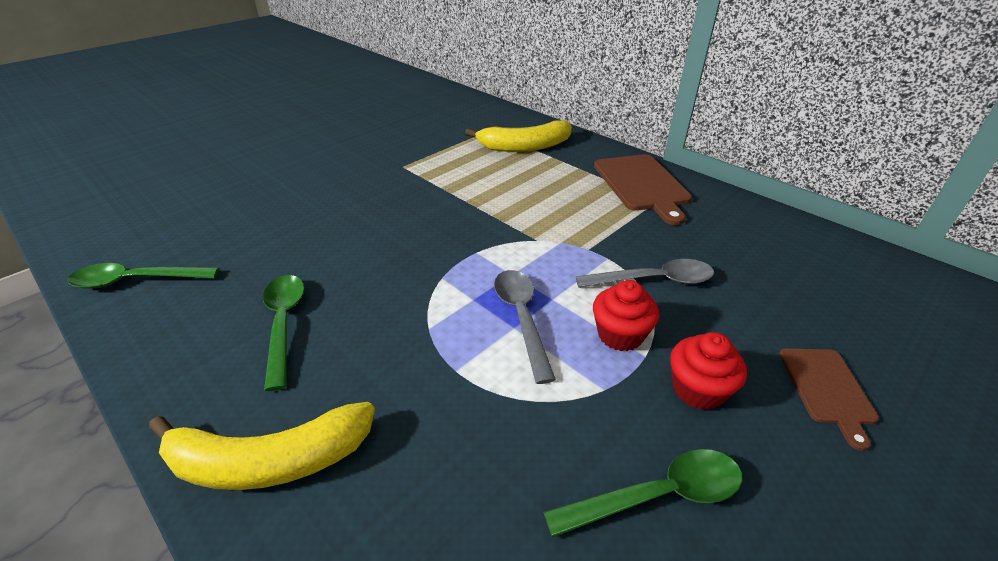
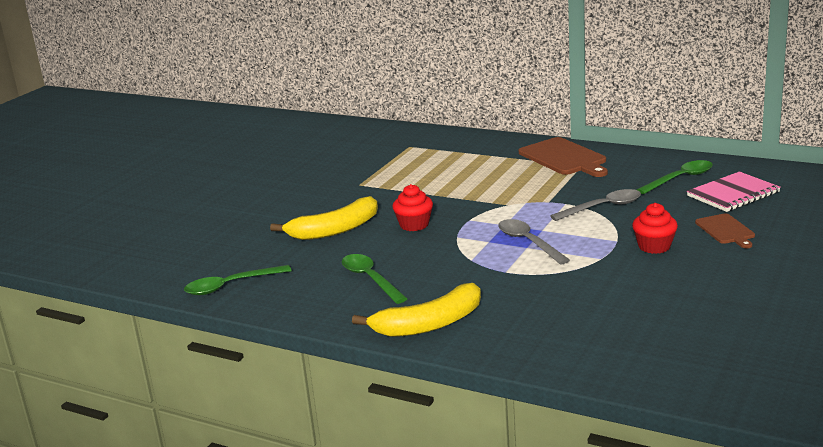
camera: 15 degrees left, 15 degrees down
yellow banana [465,120,572,152] -> yellow banana moved to [270,196,378,240]
green spoon [543,449,742,538] -> green spoon moved to [637,160,713,194]
red cupcake [593,280,659,351] -> red cupcake moved to [392,184,433,231]
none -> pink notebook [687,171,781,212]

